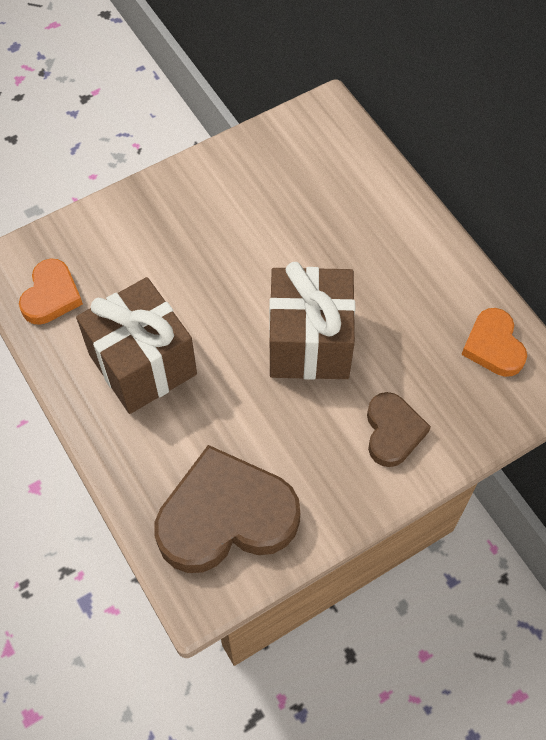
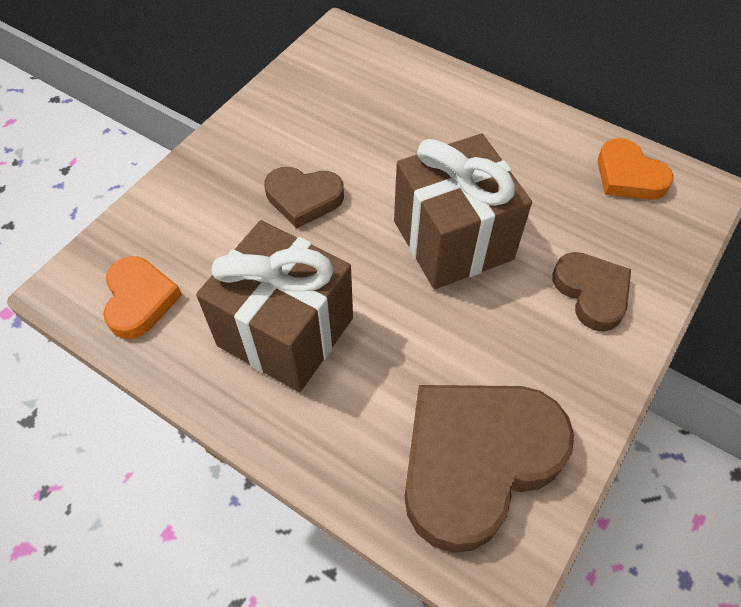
camera: 25 degrees left, 5 degrees down
none -> brown heart [264,167,344,228]

